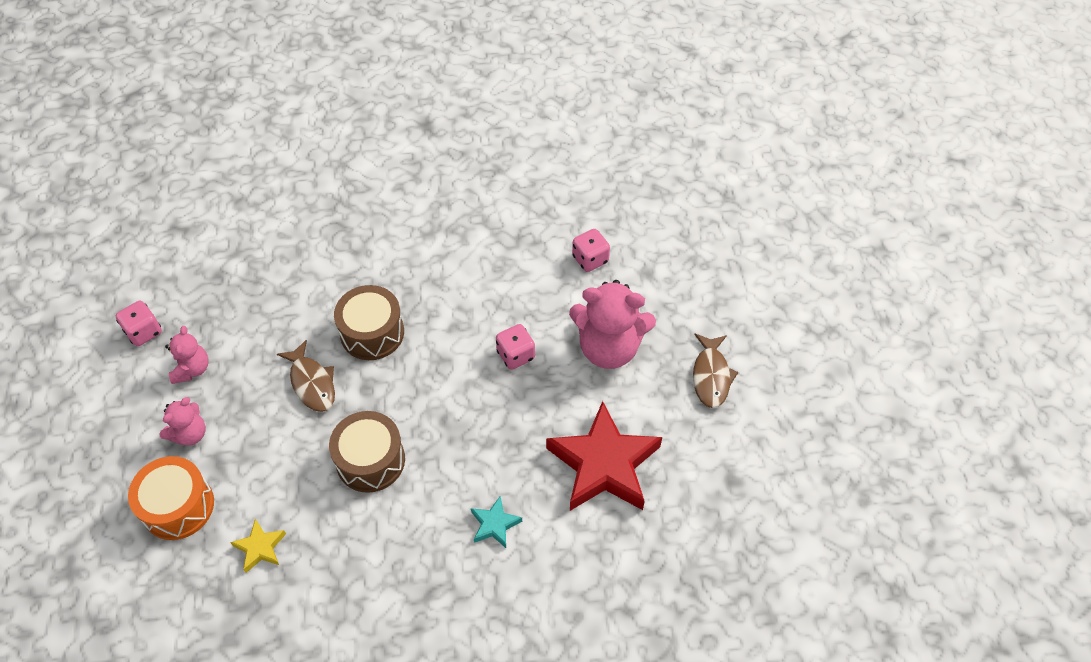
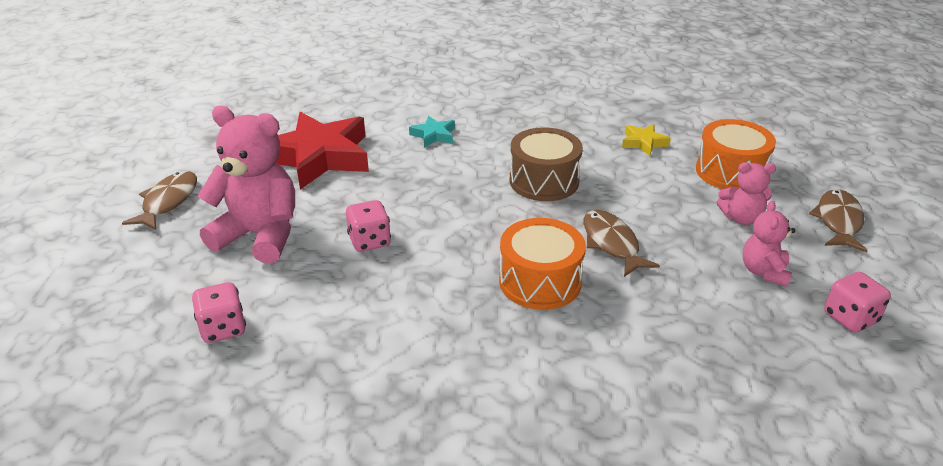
camera: 170 degrees left, 20 degrees down
pink teddy bear [159,397,206,446] -> pink teddy bear turned 135 degrees counterclockwise [717,162,776,225]
brown drum [334,285,404,360] -> orange drum [499,218,586,310]
none -> brown fish [809,189,868,252]

